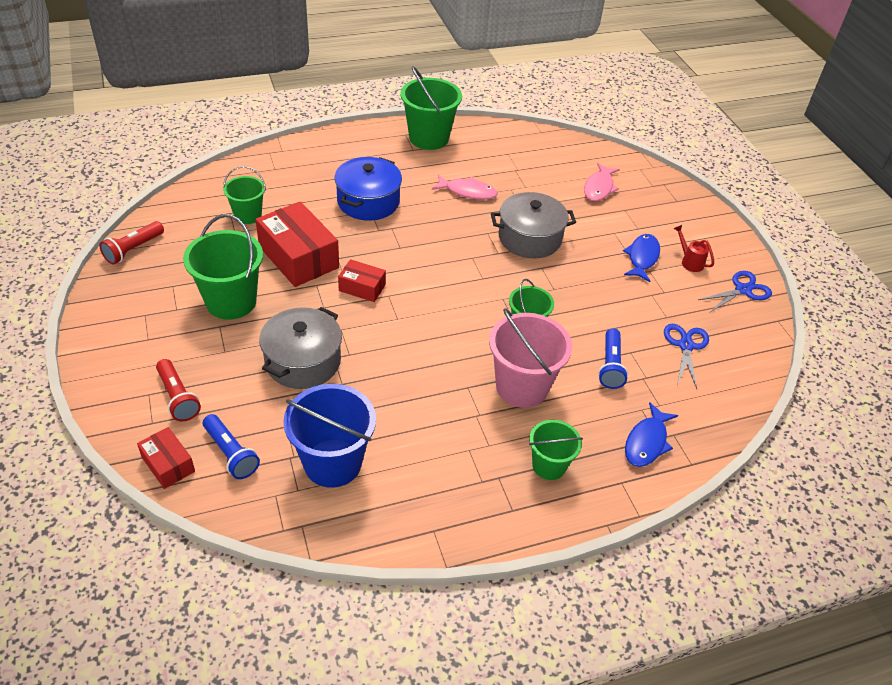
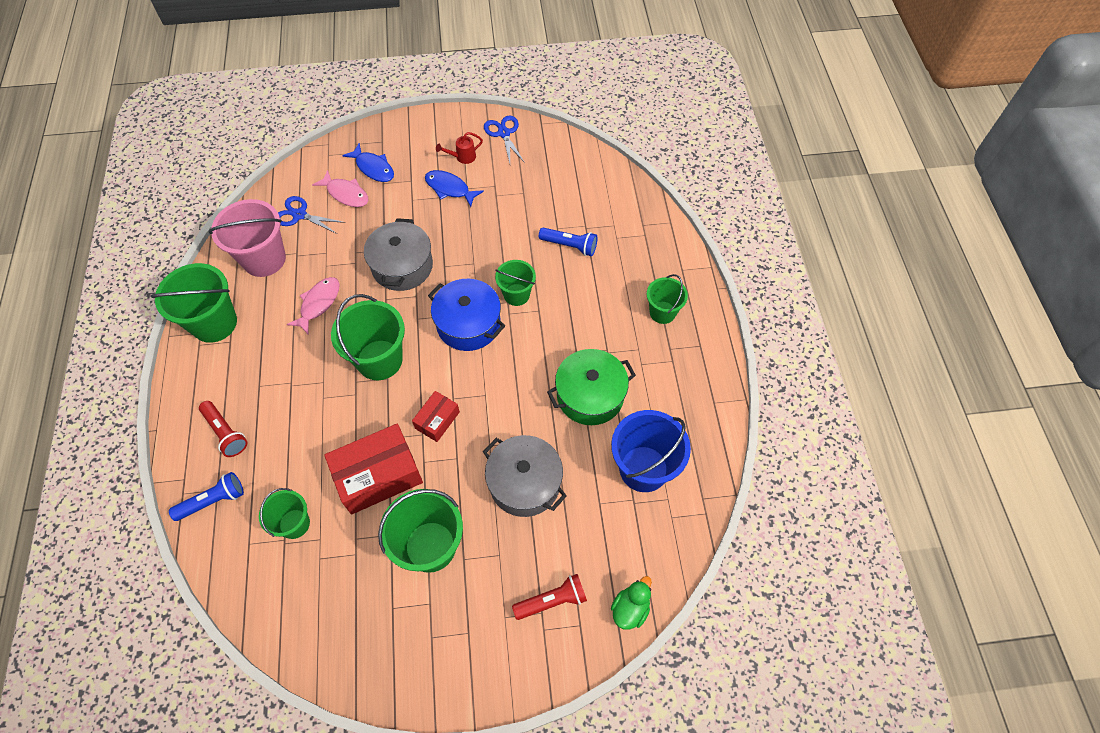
camera: 75 degrees left, 15 degrees up
red flashlight [99,221,164,264] -> red flashlight moved to [199,401,247,457]
red box [137,427,195,489] -> green duck [611,576,652,630]
blue flashlight [203,414,260,479] -> blue flashlight moved to [169,472,244,521]
blue pot [334,157,402,221] -> blue pot moved to [428,279,505,351]
pink bucket [489,308,572,408] -> pink bucket moved to [208,199,286,277]
blue fish [625,402,678,467] -> blue fish moved to [342,143,394,182]
blue scissors [664,324,709,389] -> blue scissors moved to [278,196,345,234]
none -> green bucket [331,294,405,380]
none -> green pot [547,349,636,425]

